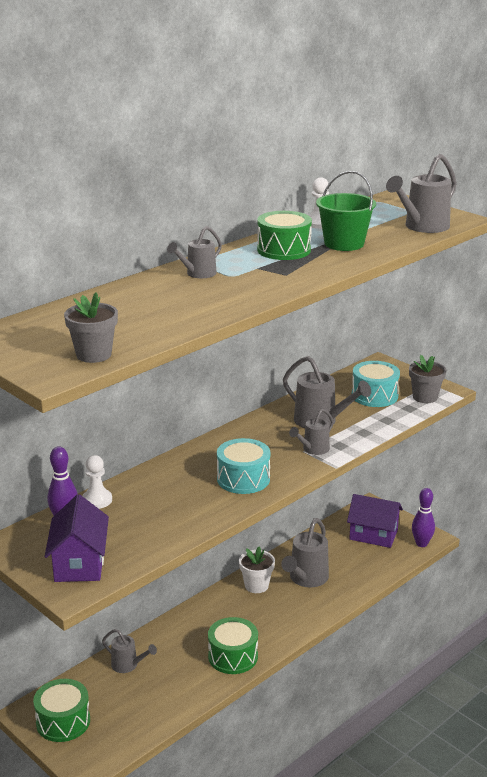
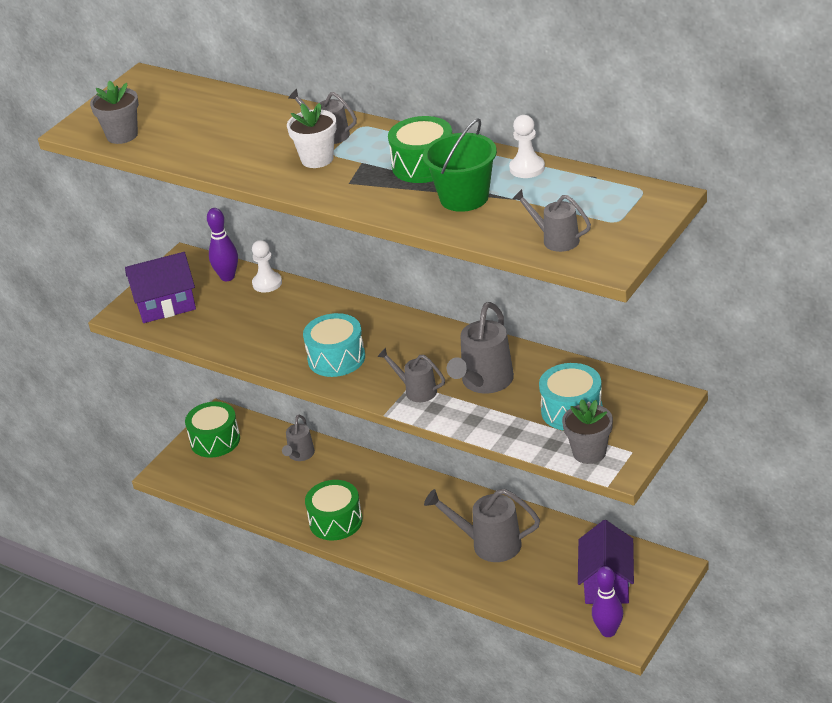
camera: 80 degrees right, 10 degrees up
white flower pot [239,546,275,593] -> white flower pot moved to [287,103,337,168]
grey watering can [386,154,457,233] -> grey watering can [512,189,591,252], size x0.60

